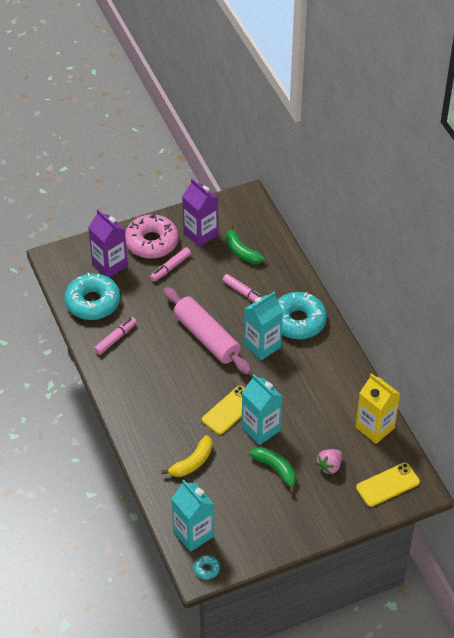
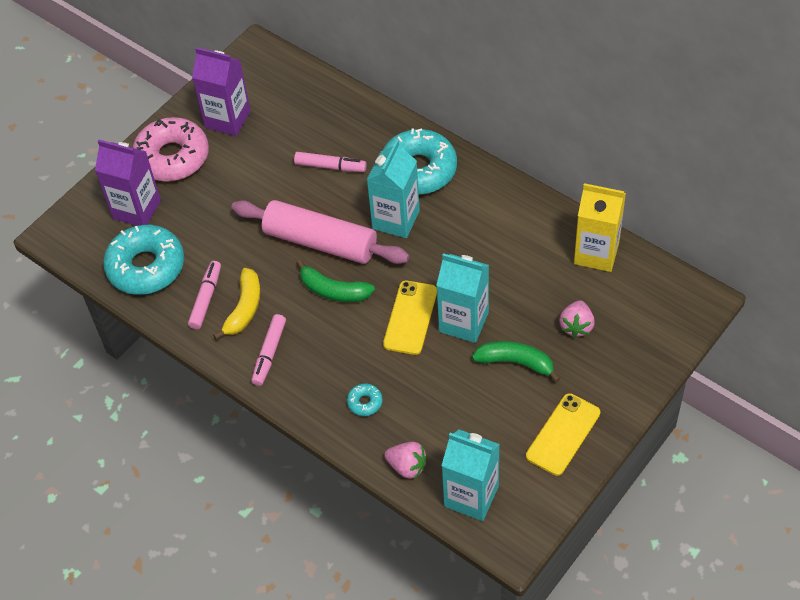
camera: 25 degrees left, 5 degrees up
pink marker [150,247,191,282] -> pink marker moved to [251,314,286,386]
yellow banana [161,435,212,477] -> yellow banana moved to [213,268,260,340]
turquoise donut [194,555,220,580] -> turquoise donut moved to [347,384,383,416]
green banana [226,225,265,264] -> green banana moved to [296,259,375,302]
yellow phone [356,463,420,507] -> yellow phone moved to [526,393,600,476]
none -> pink strawberry [384,442,427,479]

